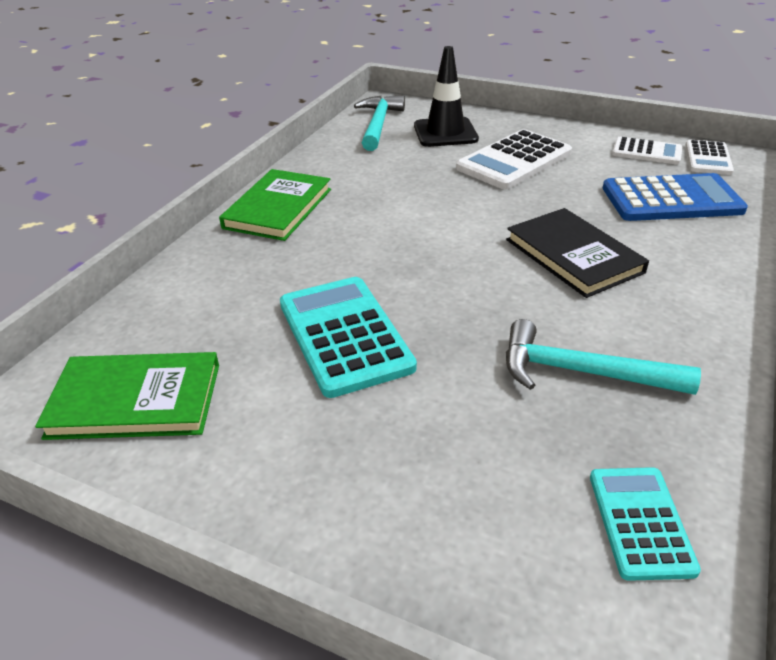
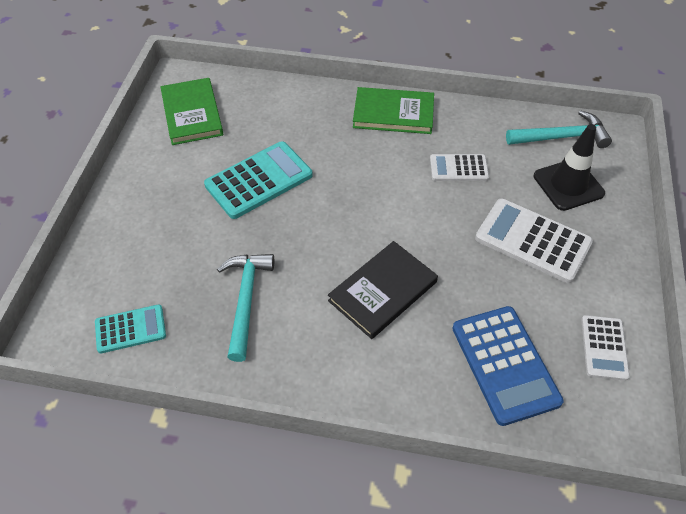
camera: 75 degrees right, 15 degrees up
white calculator [685,139,734,175] -> white calculator moved to [430,154,489,181]

